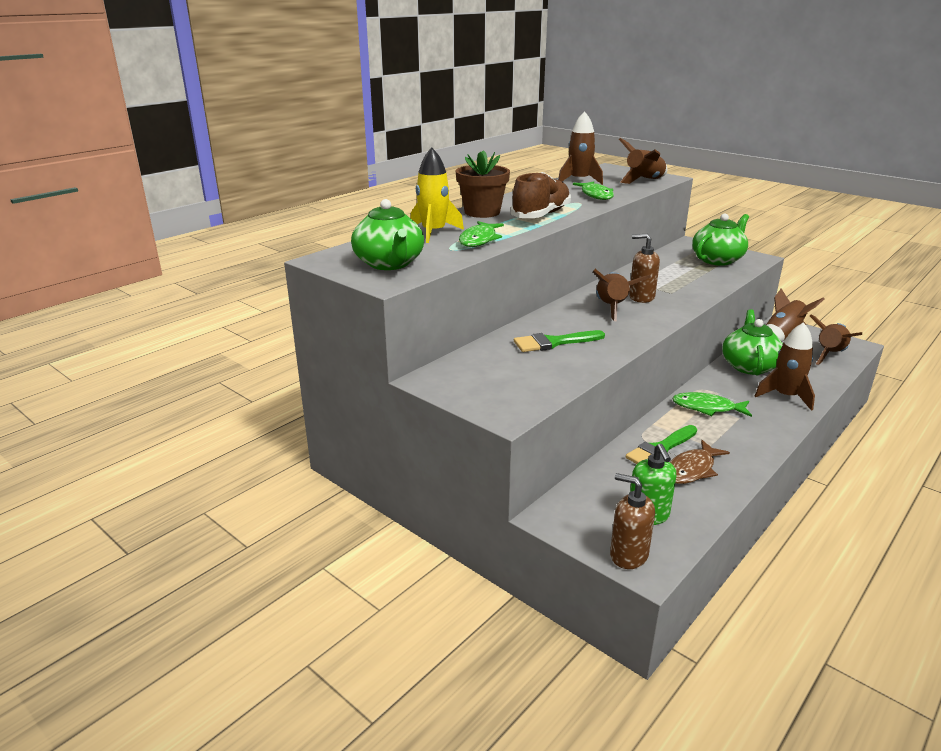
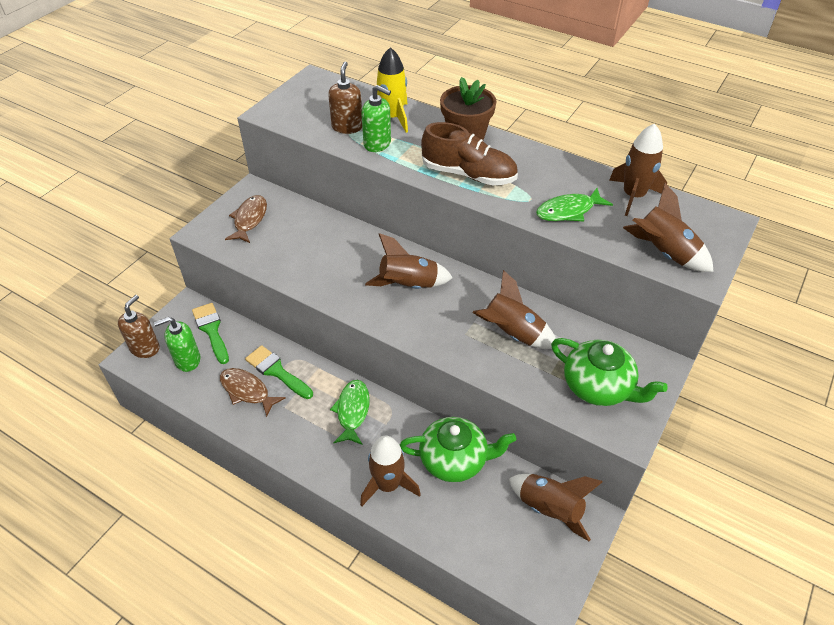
camera: 80 degrees right, 20 degrees up
green teapot [351,199,424,270] -> none
green fish [459,221,504,247] -> green soap dispenser [361,85,391,152]
green brush [514,330,605,352] -> green brush moved to [192,303,229,364]
brown soap dispenser [629,234,660,303] -> brown soap dispenser moved to [328,62,362,134]
brown rocket [810,314,862,365] -> brown rocket moved to [472,270,556,349]
none -> brown fish [225,195,267,243]

